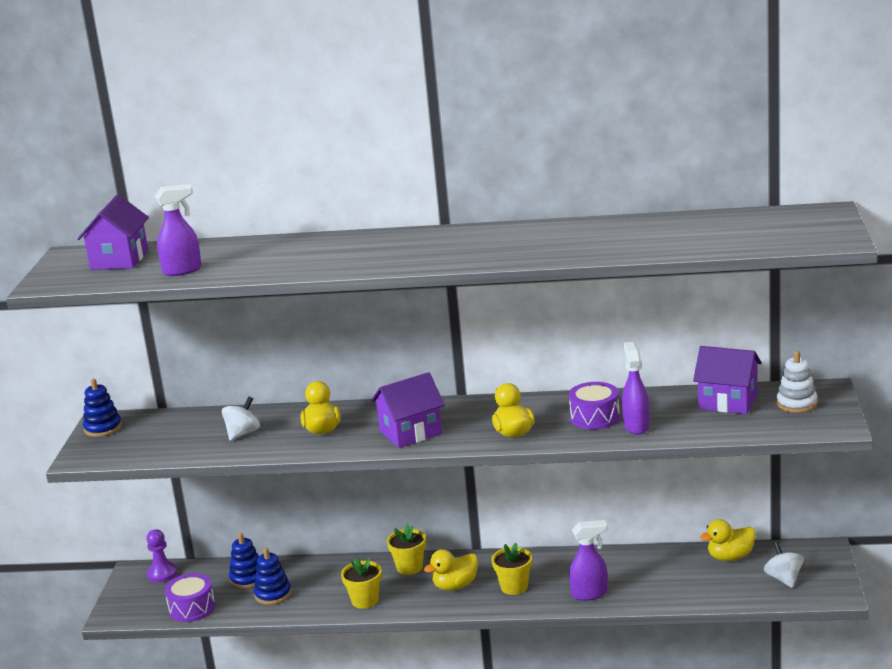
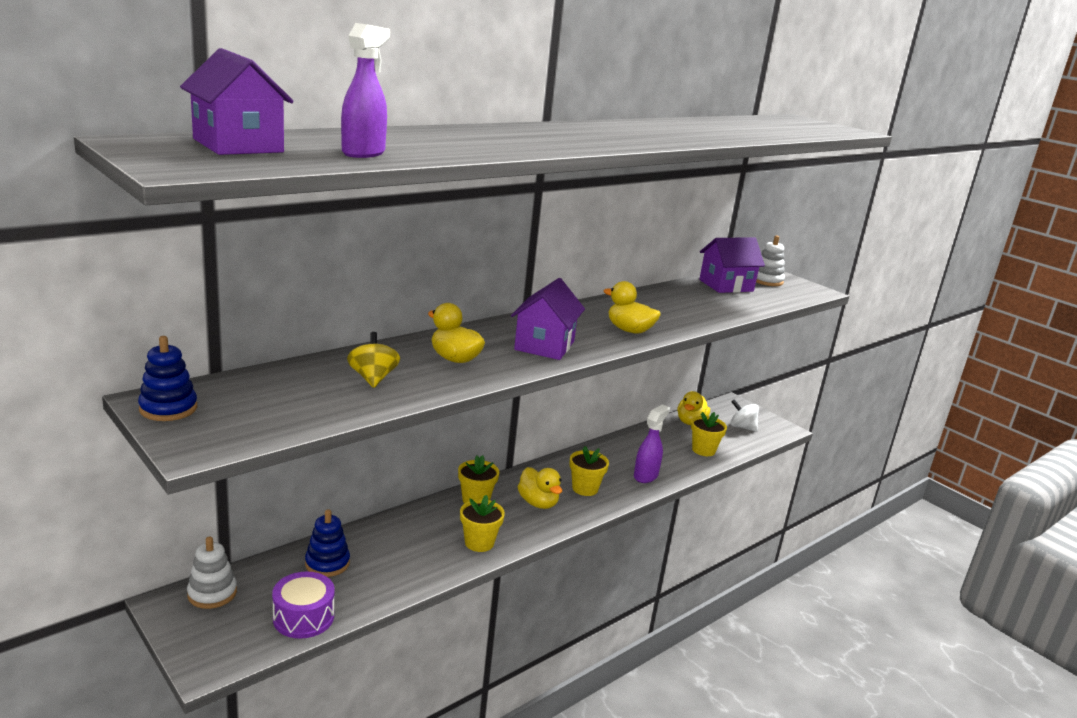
camera: 50 degrees left, 0 degrees up
purple pawn [146,529,178,583] -> white stacking toy [187,536,237,609]
white spinning top [222,397,260,441] -> yellow spinning top [347,332,400,388]
blue stacking toy [254,548,291,605] -> none
yellow duck [424,549,478,590] -> yellow duck turned 45 degrees counterclockwise [517,467,562,509]
purple drum [569,382,620,430] -> none
purple spray bottle [622,342,649,435] -> none
none -> yellow flower pot [691,412,727,456]

